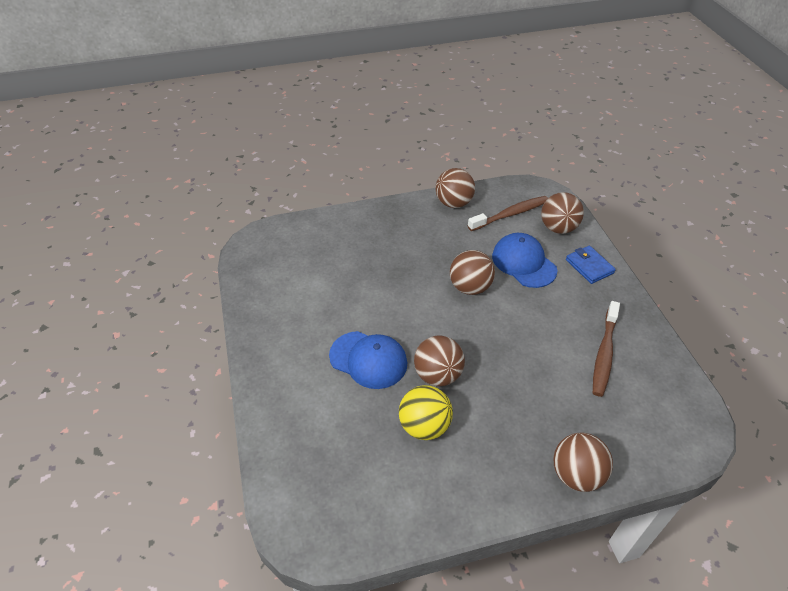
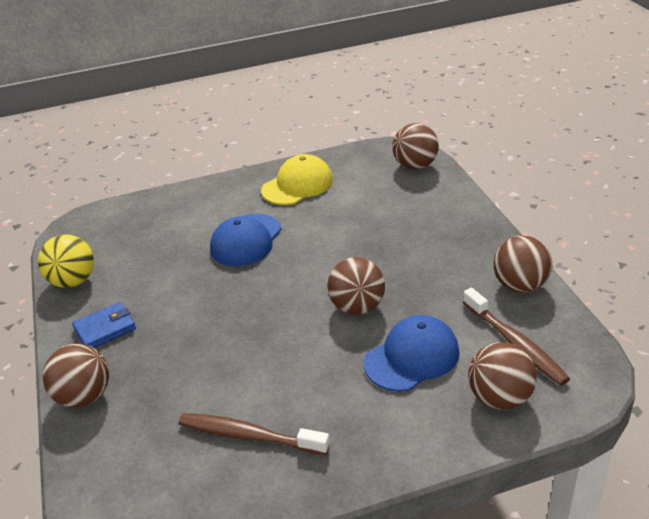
camera: 90 degrees right, 10 degrees down
yellow ball [399,385,453,440] -> yellow ball moved to [38,234,94,288]
brown ball [414,336,465,386] -> brown ball moved to [392,123,439,170]
blue wallet [566,246,616,284] -> blue wallet moved to [72,302,136,348]
none -> yellow cap [261,154,333,205]

